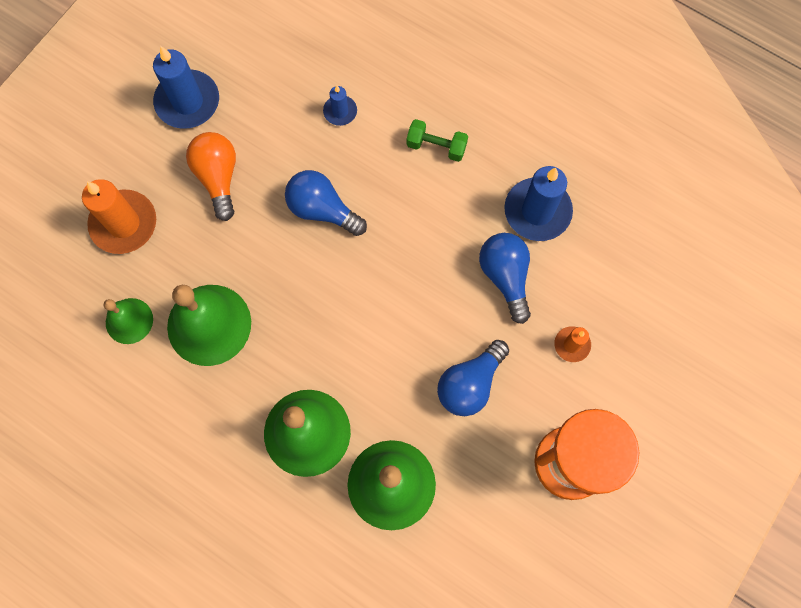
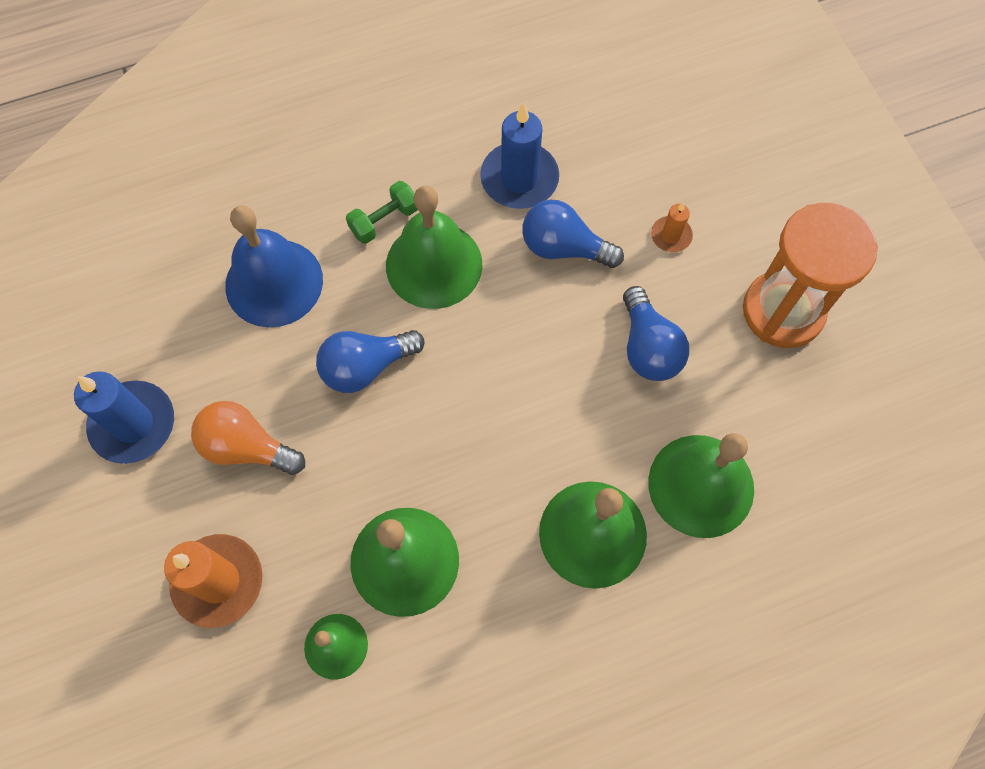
camera: 55 degrees left, 5 degrees down
blue candle [323,85,357,126] -> blue bell [225,205,323,327]
none -> green bell [386,186,482,309]

